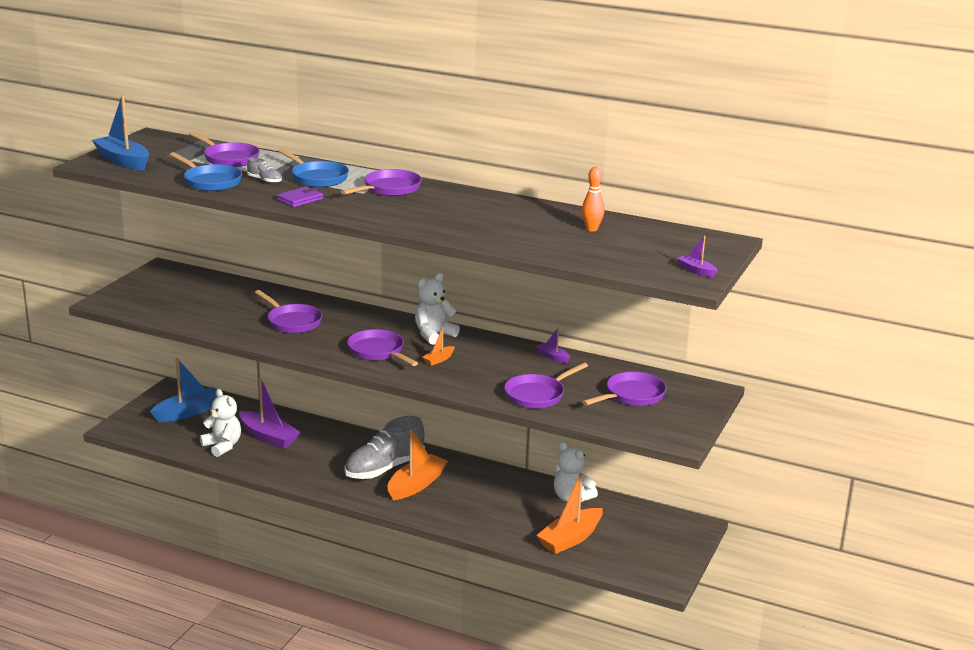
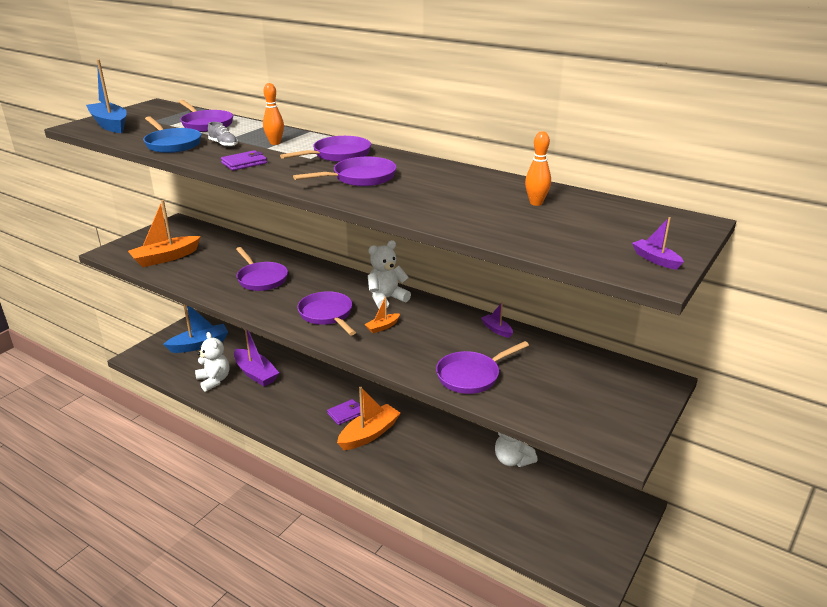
camera: 10 degrees right, 5 degrees up
blue pan [278,148,349,187] -> orange bowling pin [263,83,284,145]
grey shoe [344,416,425,479] -> purple wallet [327,399,361,425]
orange boat [536,473,603,554] -> orange boat moved to [128,200,201,267]
purple pan [582,372,666,406] -> purple pan moved to [293,157,396,186]

